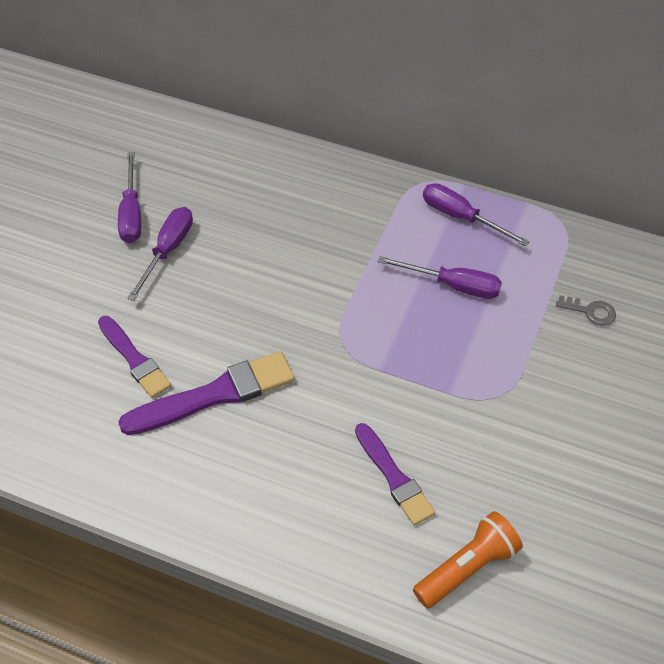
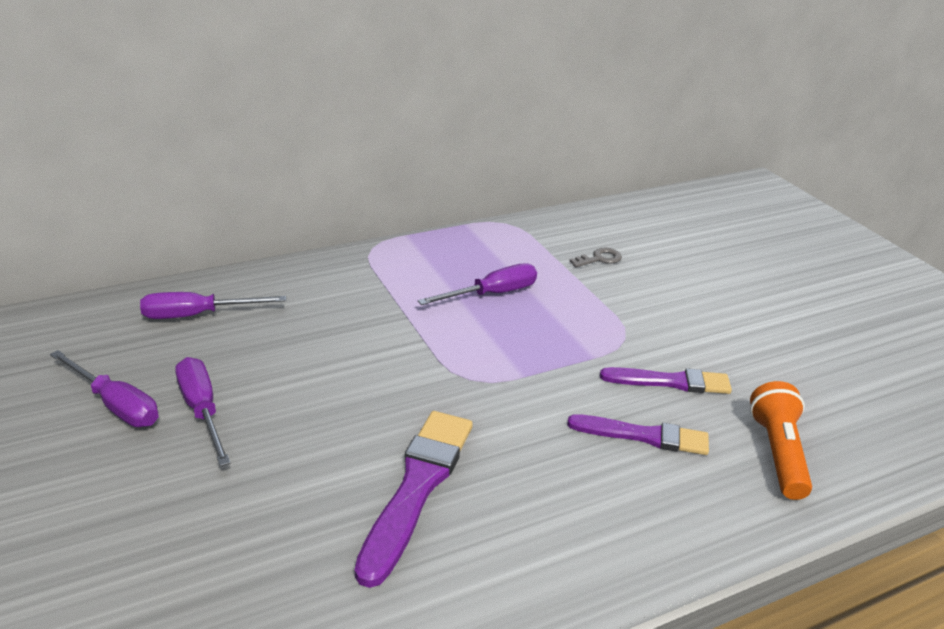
camera: 50 degrees left, 20 degrees down
purple brush [98,316,171,398] -> purple brush moved to [600,367,732,394]
purple screwdriver [423,183,529,246] -> purple screwdriver moved to [140,292,286,319]

